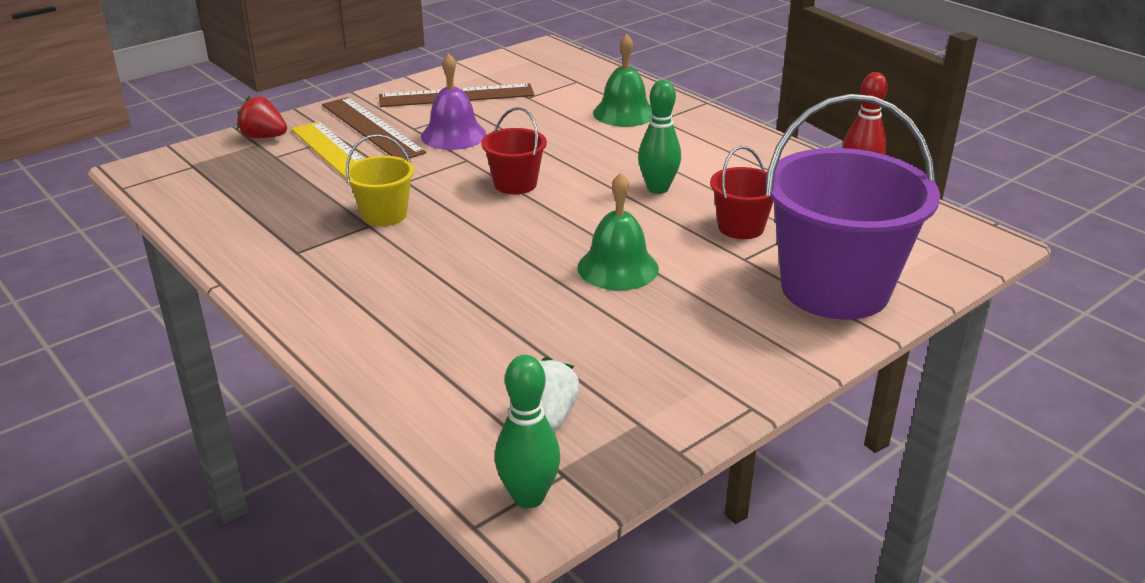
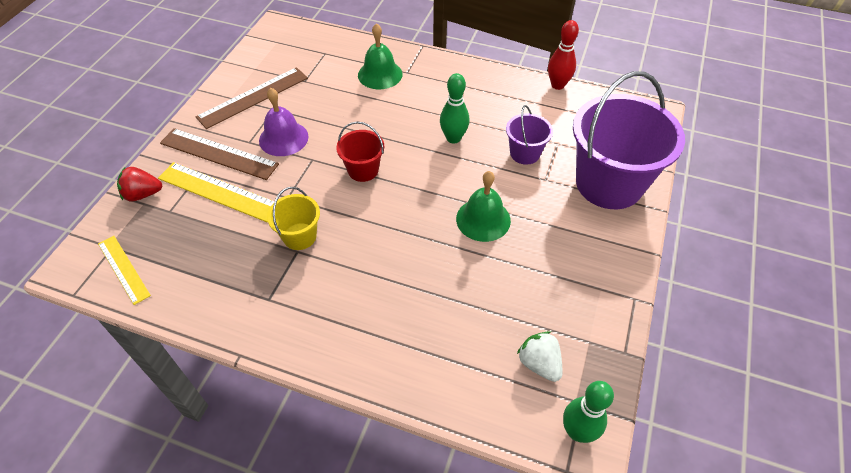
camera: 30 degrees left, 20 degrees up
red bucket [710,146,774,239] -> purple bucket [506,105,553,165]
none -> yellow ruler [98,236,151,305]

